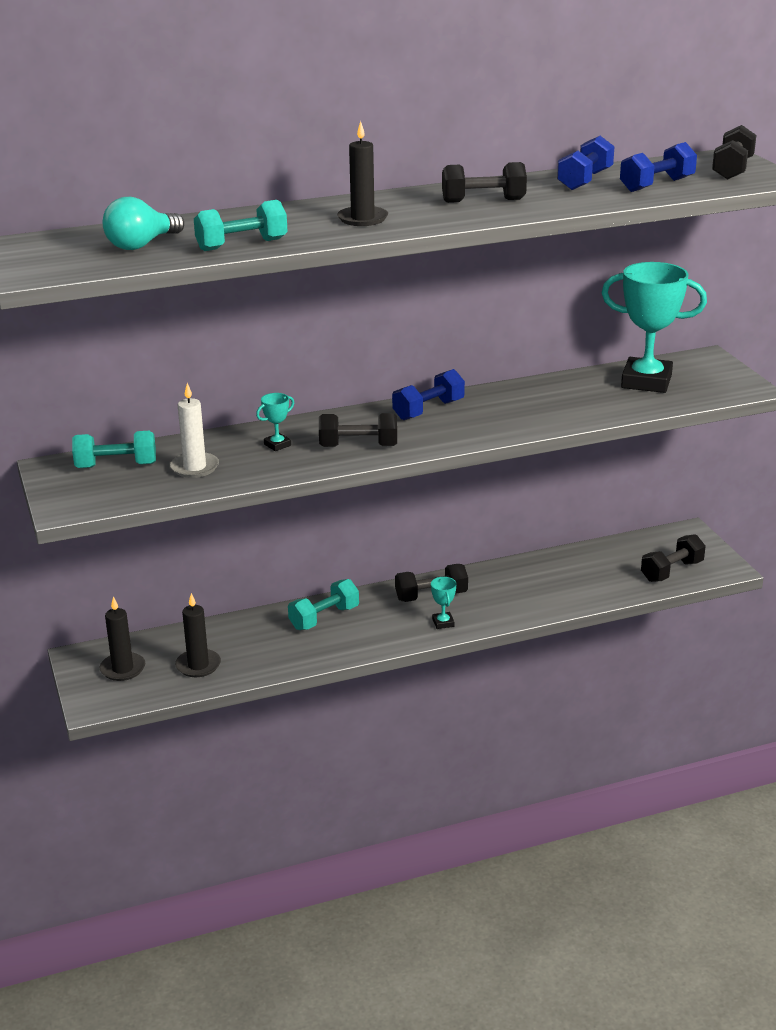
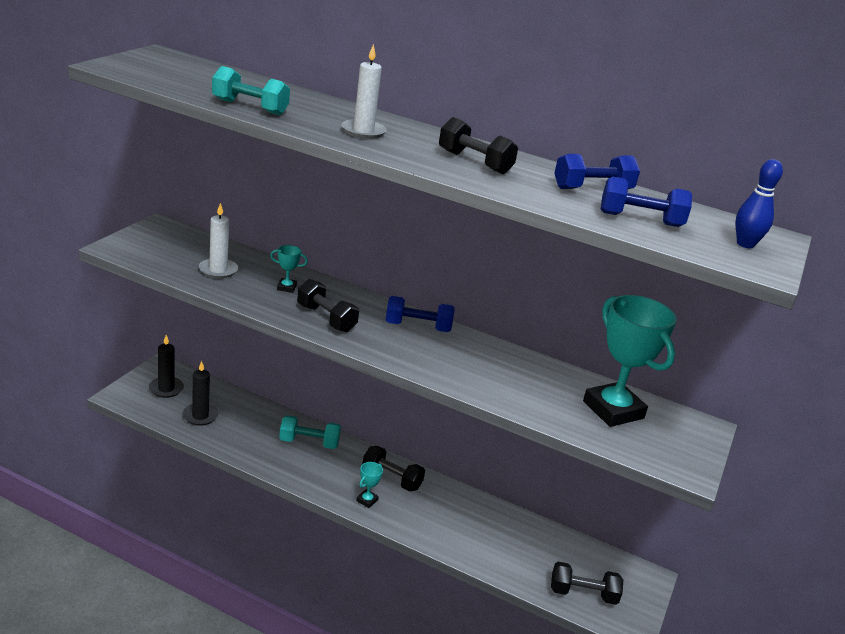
camera: 40 degrees right, 0 degrees up
turquoise dumbbell [72,431,156,468] -> none
turquoise light bulb [103,197,184,250] -> none
black candle [337,121,388,226] -> white candle [341,44,387,139]
black dumbbell [712,125,756,180] -> blue bowling pin [735,159,783,248]

